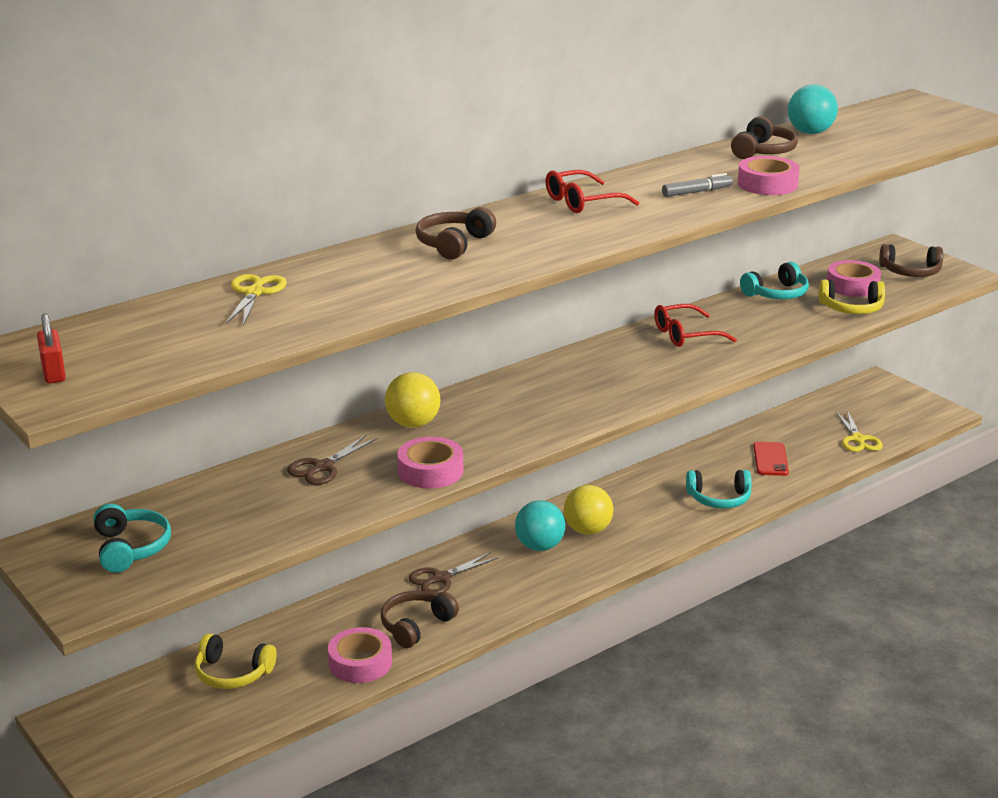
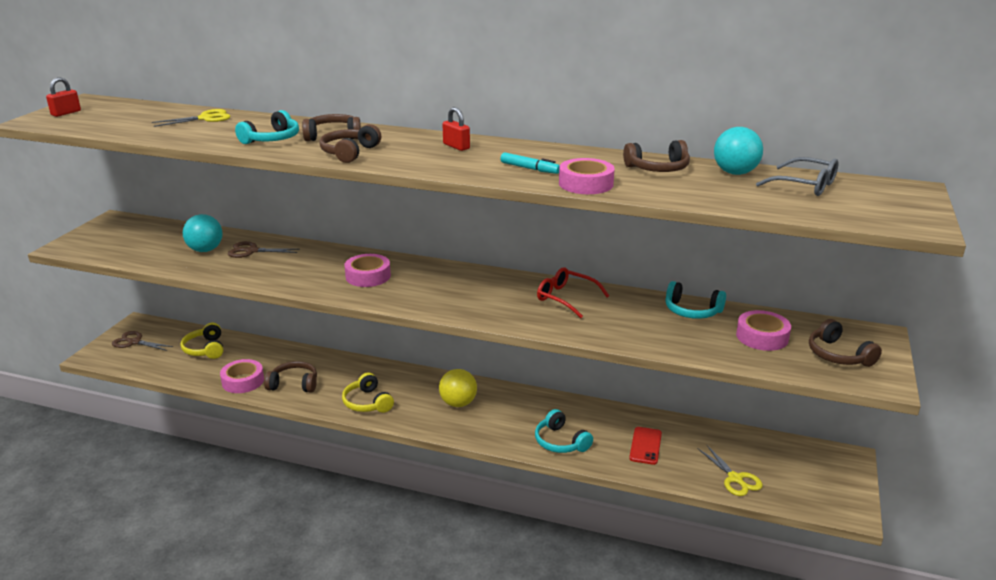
camera: 55 degrees right, 0 degrees up
turquoise headphones [93,503,171,573] -> turquoise headphones moved to [235,110,299,144]
yellow ball [385,372,440,428] -> none
pink tape [397,437,463,488] -> pink tape moved to [344,254,391,287]
brown scissors [409,552,499,595] -> brown scissors moved to [112,331,173,351]
turquoise ball [515,500,565,551] -> turquoise ball moved to [183,214,223,252]
red glasses [545,170,639,213] -> red padlock [443,107,470,151]
grey marker [662,173,733,197] -> turquoise marker [500,152,560,174]
red phone [753,442,789,476] -> red phone turned 45 degrees counterclockwise [629,427,662,465]
yellow headphones [819,279,885,314] -> yellow headphones moved to [342,373,394,413]
yellow scissors [836,410,883,452] -> yellow scissors turned 75 degrees counterclockwise [698,444,763,496]
none -> brown headphones [319,124,381,163]
none -> grey glasses [756,157,838,196]

